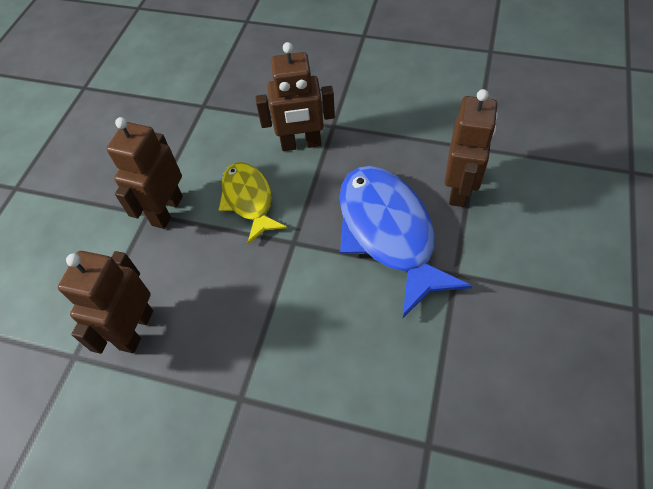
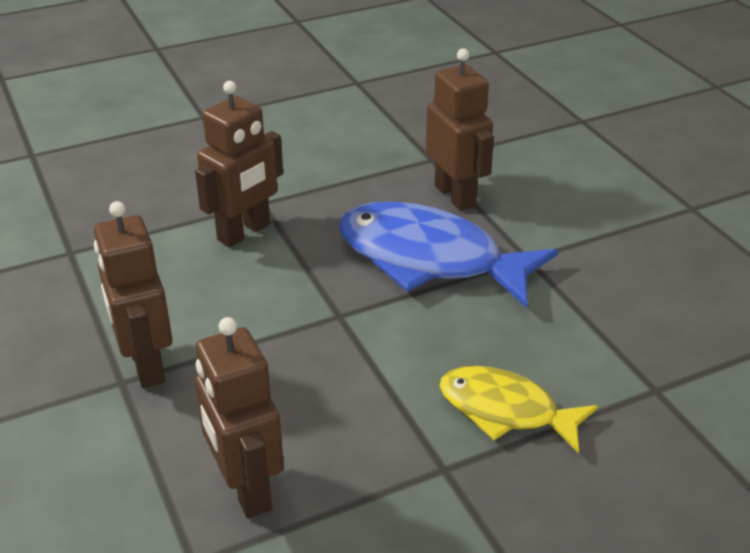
camera: 45 degrees left, 20 degrees down
yellow fish [219,162,287,244] -> yellow fish moved to [440,366,598,453]

